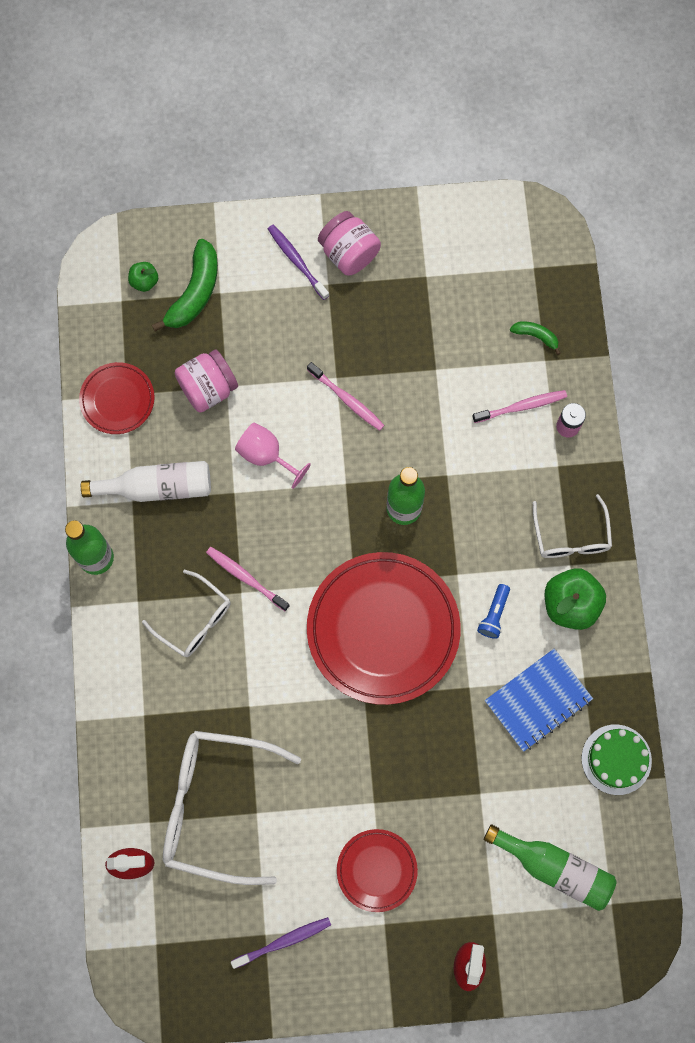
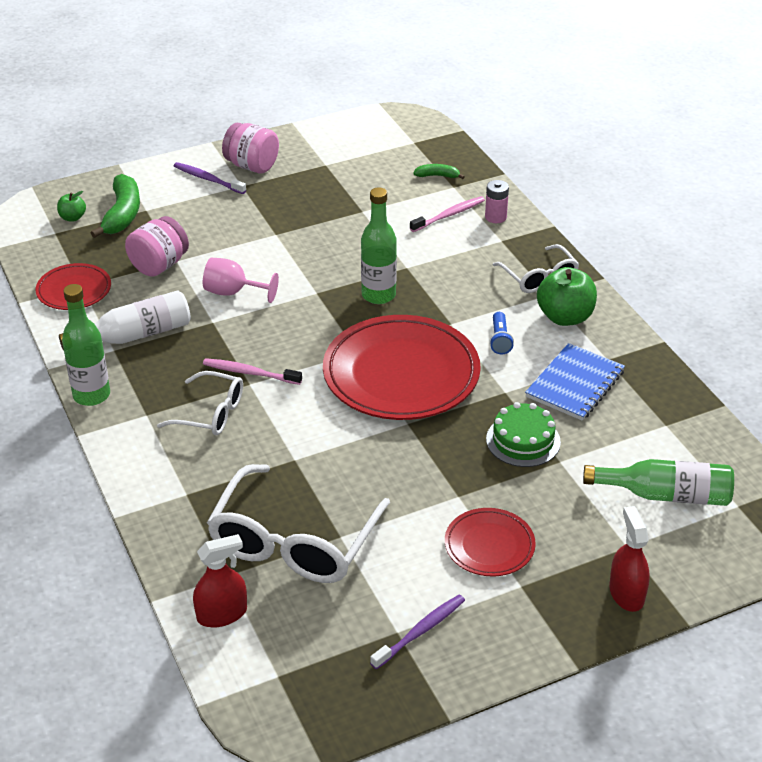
camera: 20 degrees left, 35 degrees down
white glasses [163,731,301,885] -> white glasses turned 60 degrees counterclockwise [207,464,390,583]
pink toothbrush [307,362,384,431] -> none
green cake [581,724,652,795] -> green cake moved to [486,402,561,467]

